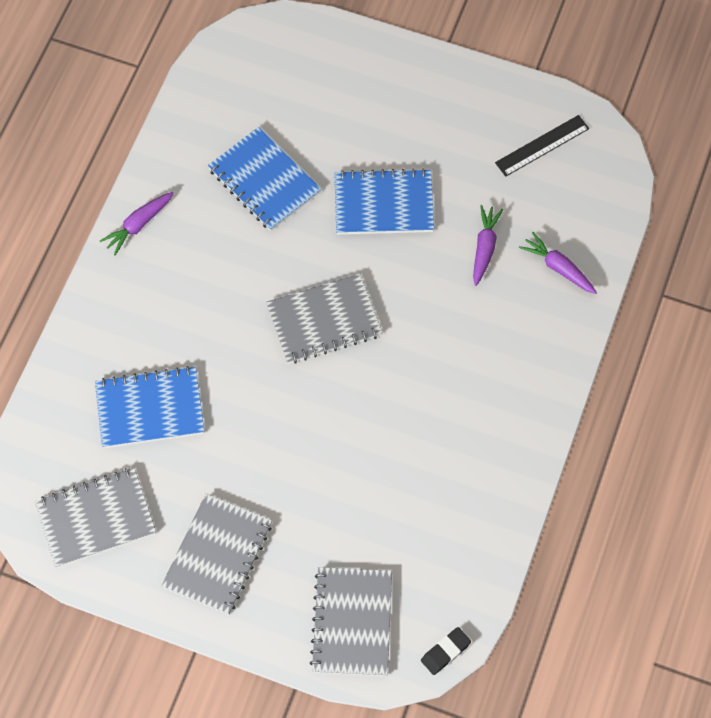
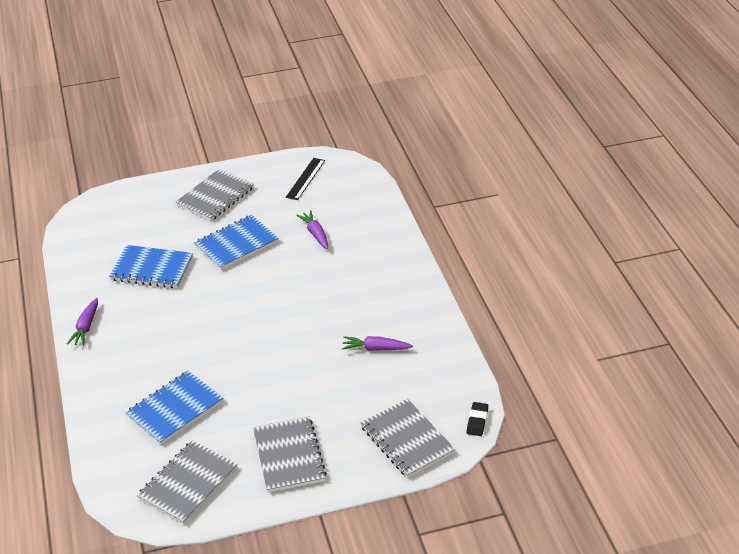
camera: 35 degrees left, 25 degrees down
grey notebook [266,274,383,364] -> grey notebook moved to [176,169,254,221]
purple carrot [519,232,597,294] -> purple carrot moved to [342,336,413,351]

